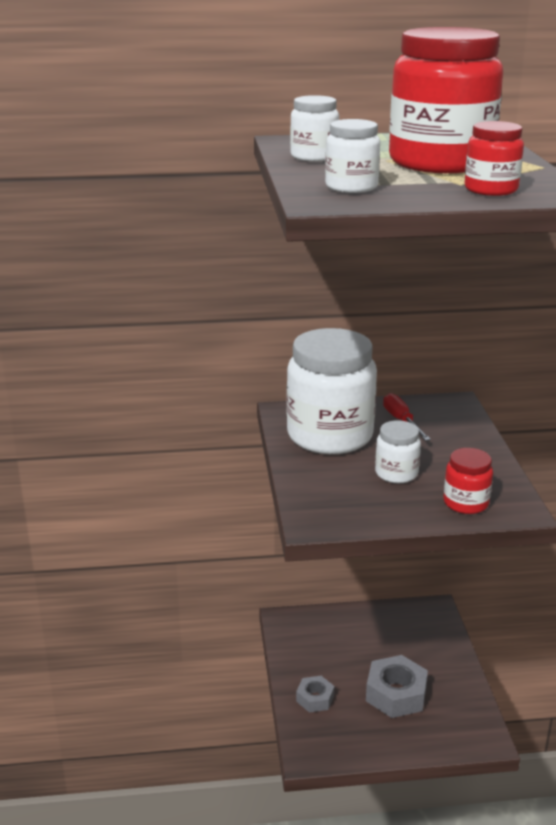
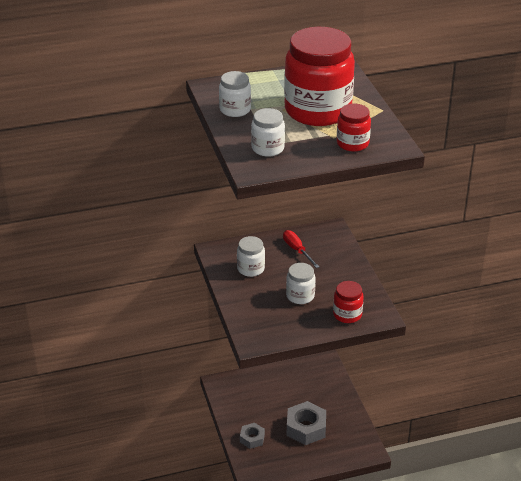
camera: 10 degrees left, 10 degrees up
white jar [286,328,377,454] -> white jar [237,236,265,277], size x0.47

